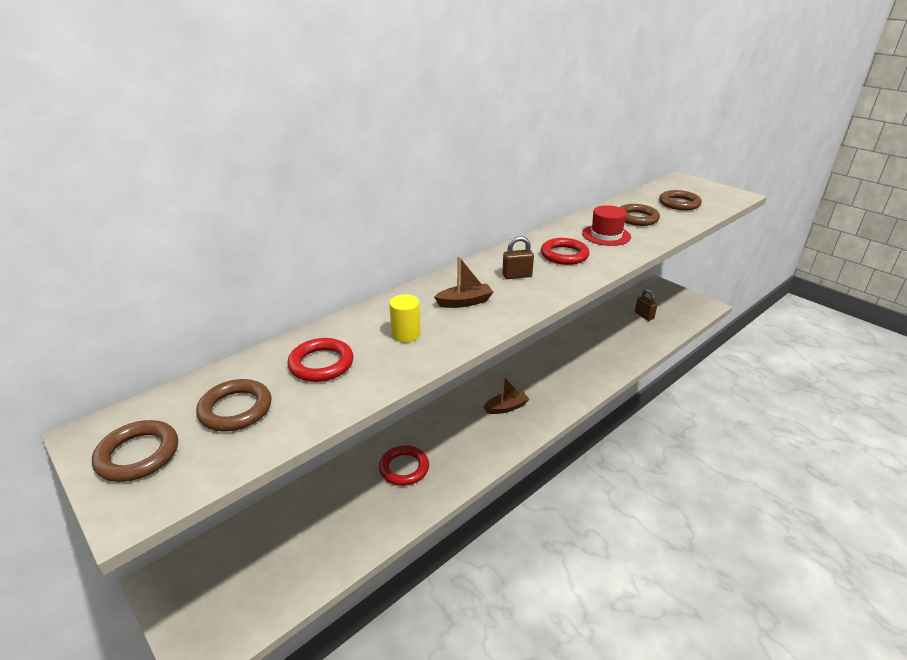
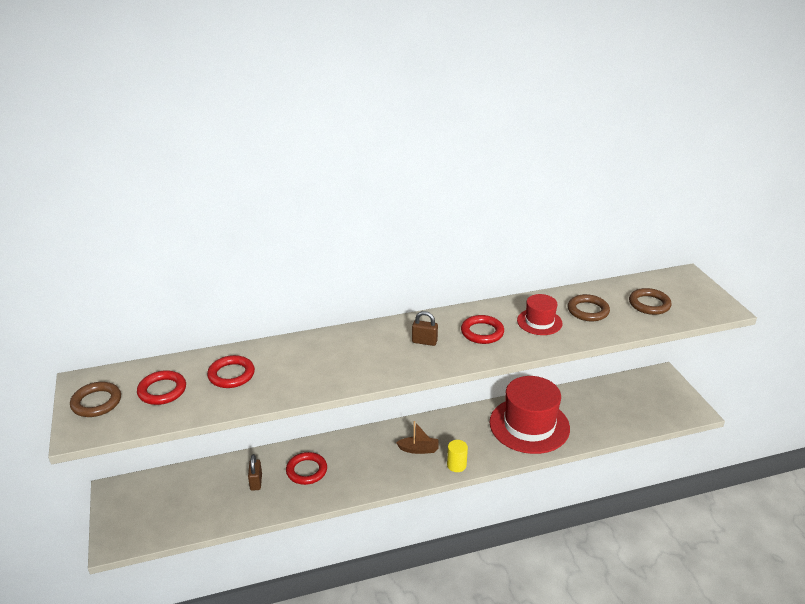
camera: 25 degrees right, 0 degrees up
brown ring [196,379,271,431] -> red ring [137,370,186,405]
yellow cylinder [389,294,420,342] -> yellow cylinder moved to [447,440,468,472]
brown boat [434,256,493,308] -> none
brown padlock [635,289,657,321] -> brown padlock moved to [248,454,262,491]
none -> red hat [489,376,570,454]

